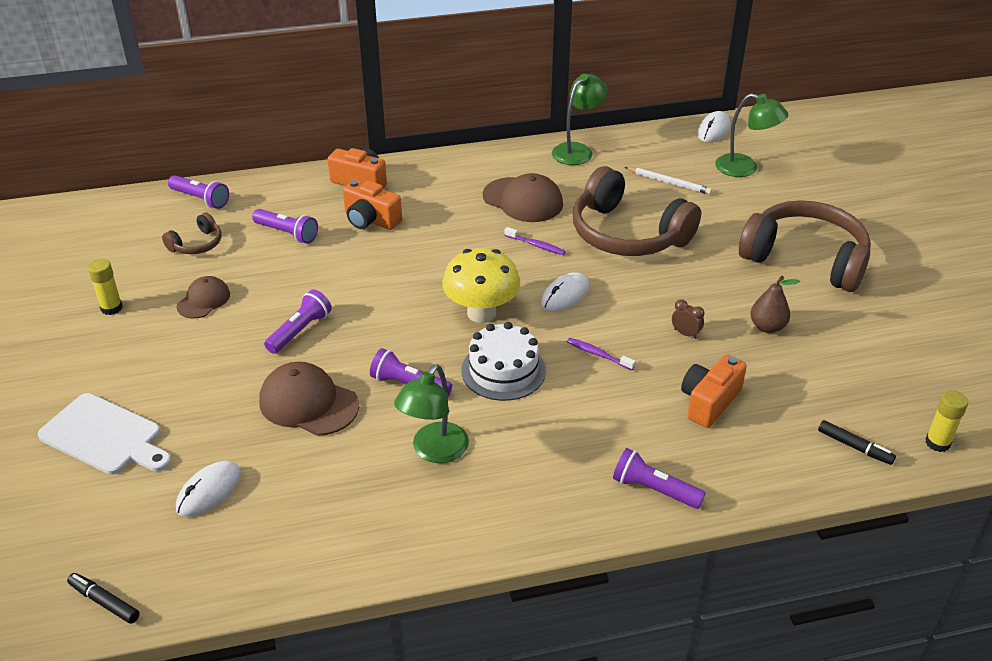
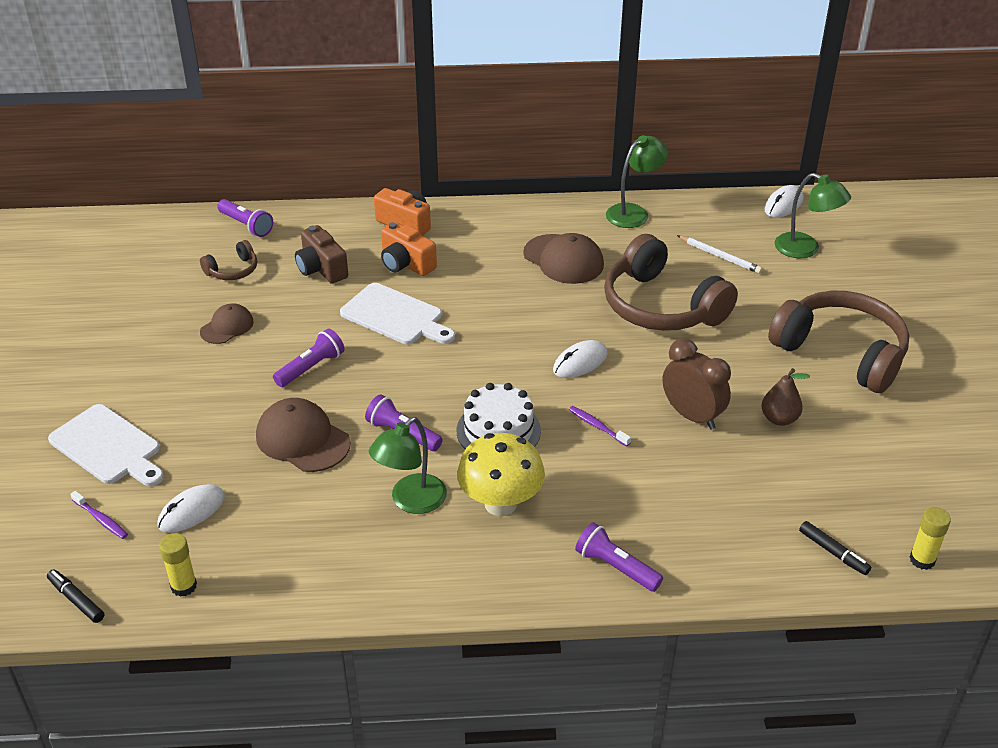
camera: 10 degrees right, 0 degrees up
yellow glue stick [87,259,123,315] -> yellow glue stick moved to [159,533,197,597]
purple flashlight [252,209,318,244] -> brown camera [295,225,348,284]
yellow mushroom [442,248,520,323] -> yellow mushroom moved to [457,433,545,516]
purple toothbrush [505,227,566,255] -> purple toothbrush moved to [70,491,128,539]
brown clock [672,299,704,339] -> brown clock [662,338,731,430], size x2.14
orange camera [681,354,747,428] -> none
none -> white cutting board [340,283,455,344]

